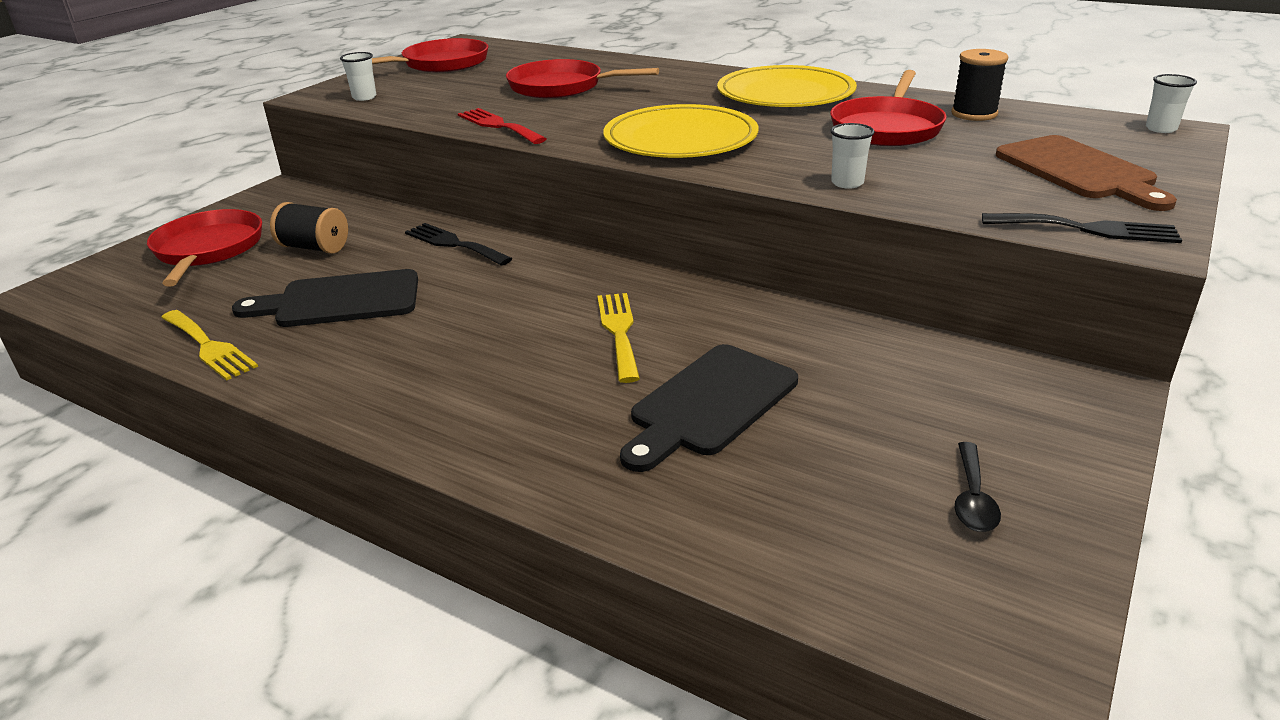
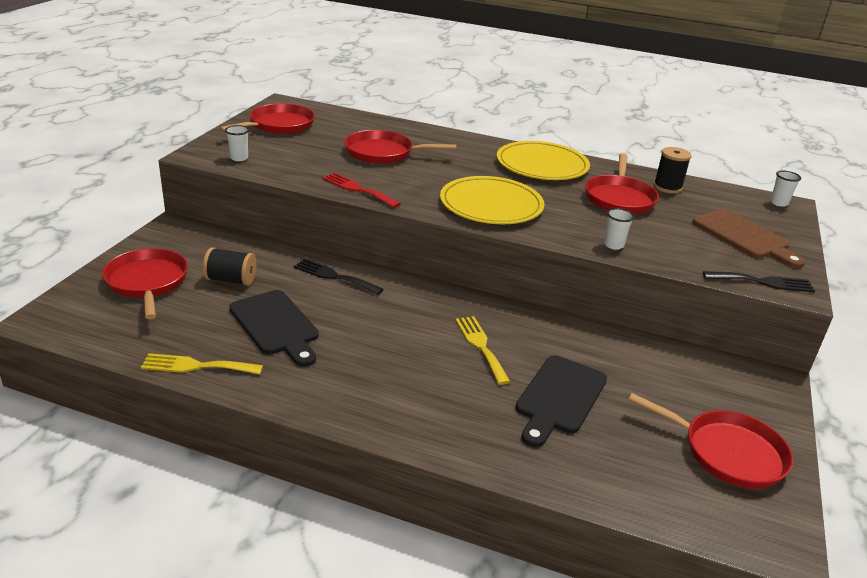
camera: 15 degrees left, 0 degrees up
yellow fork [161,310,258,380] -> yellow fork turned 150 degrees clockwise [141,353,263,374]
black cutting board [232,269,418,327] -> black cutting board turned 105 degrees counterclockwise [229,290,319,367]
black spoon [954,442,1001,532] -> red pan [628,393,793,489]

